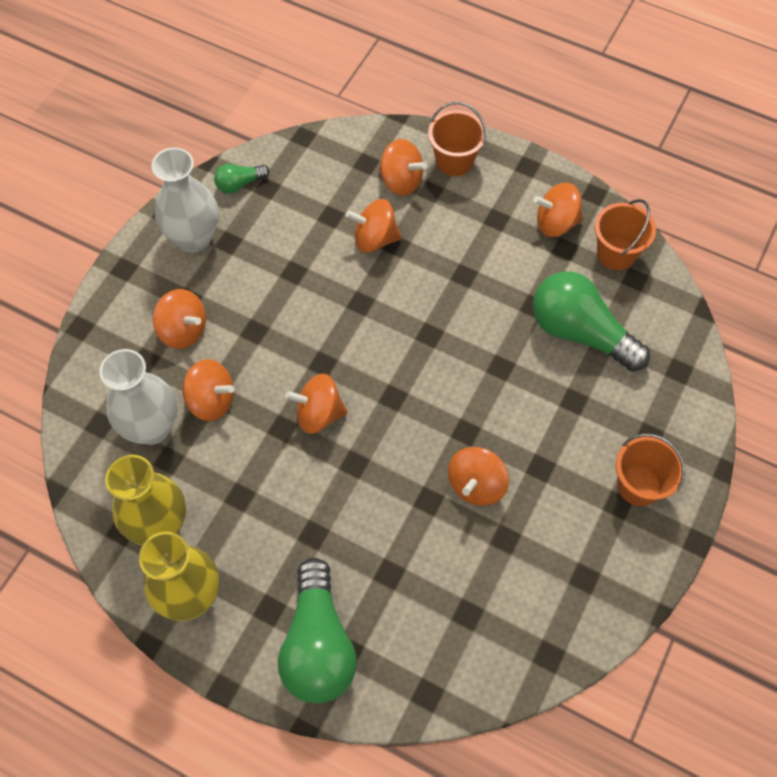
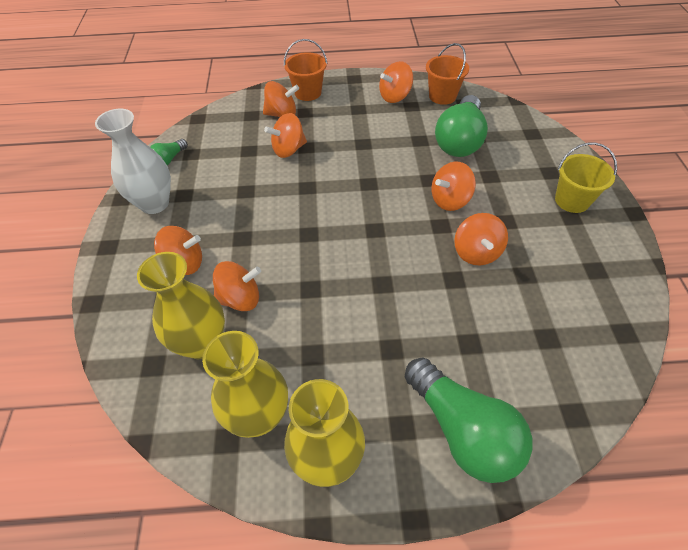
camera: 30 degrees left, 10 degrees down
white vase [99,349,177,445] -> yellow vase [137,252,225,359]
orange spinning top [285,374,347,434] -> orange spinning top moved to [431,162,476,211]
green light bulb [533,271,650,372] -> green light bulb turned 75 degrees counterclockwise [435,95,488,157]
orange bucket [616,433,685,506] -> yellow bucket [555,142,617,213]

